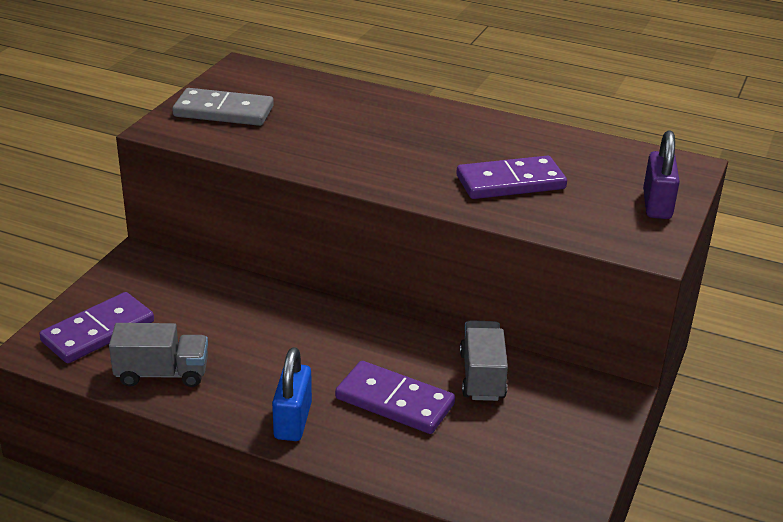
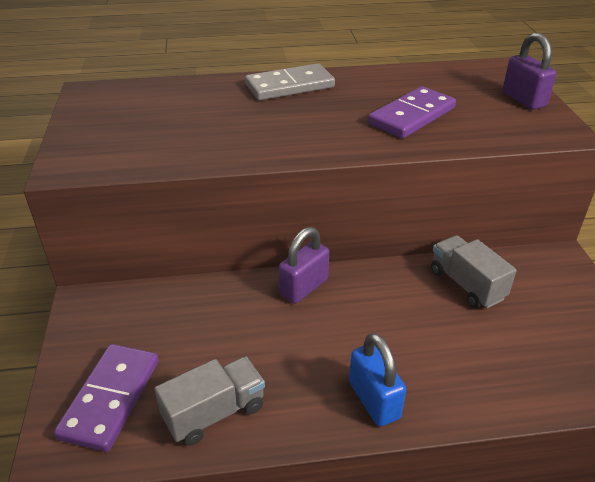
camera: 30 degrees left, 5 degrees up
grey domino [172,88,274,126] -> grey domino moved to [245,63,335,100]
purple domino [335,361,455,434] -> none
none -> purple padlock [279,227,329,304]

